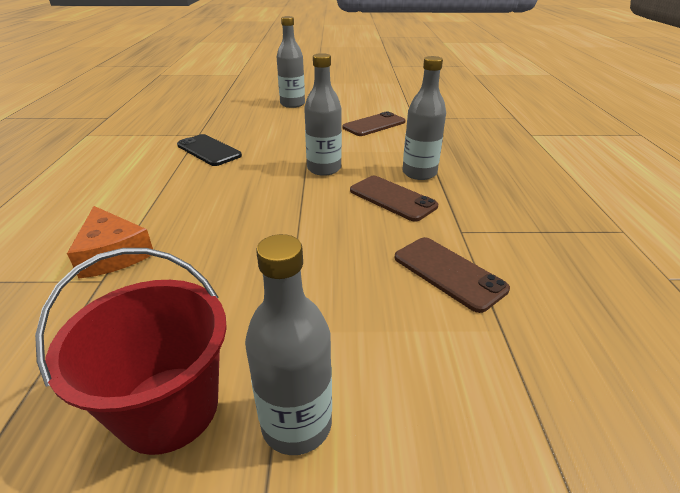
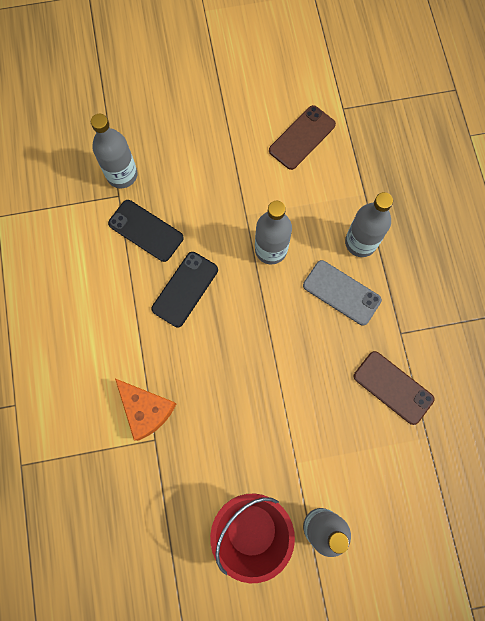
camera: 10 degrees left, 40 degrees up
grey bottle [277,16,305,108] -> grey bottle moved to [91,114,137,188]
brown phone [350,176,438,222] -> grey phone [303,260,382,326]
none -> black phone [152,252,218,327]

